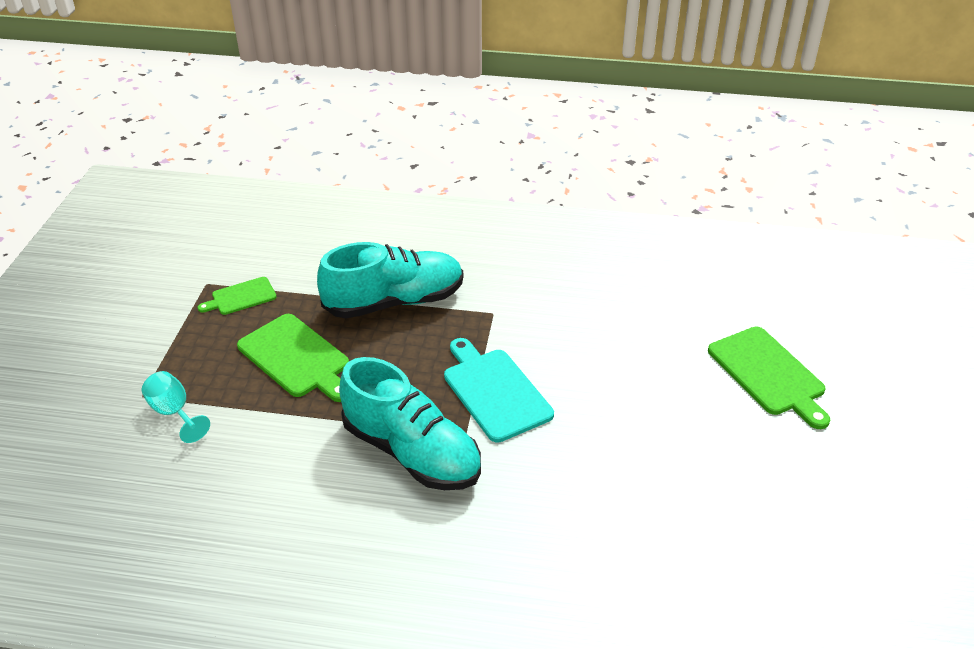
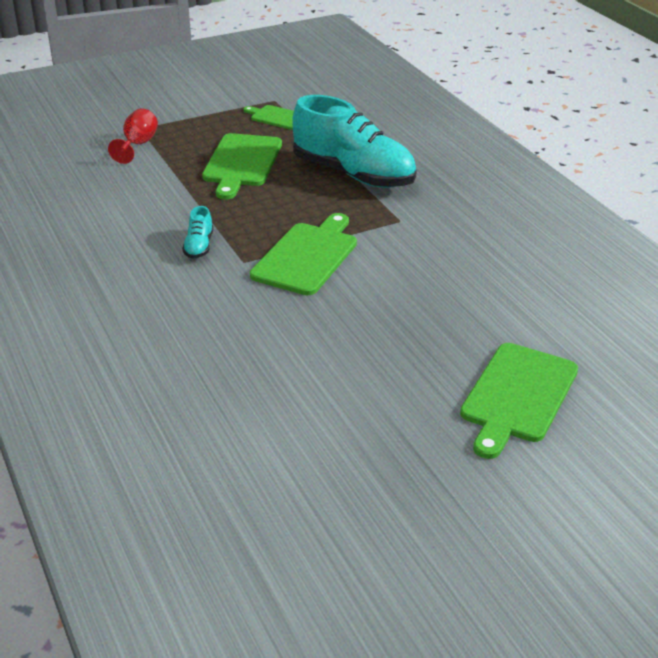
camera: 55 degrees right, 5 degrees down
turquoise goblet [142,371,210,443] -> red goblet [108,108,158,164]
turquoise shoe [339,357,481,490] -> turquoise shoe [182,206,213,259], size x0.41
turquoise cutting board [444,338,554,443] -> green cutting board [250,213,357,295]

